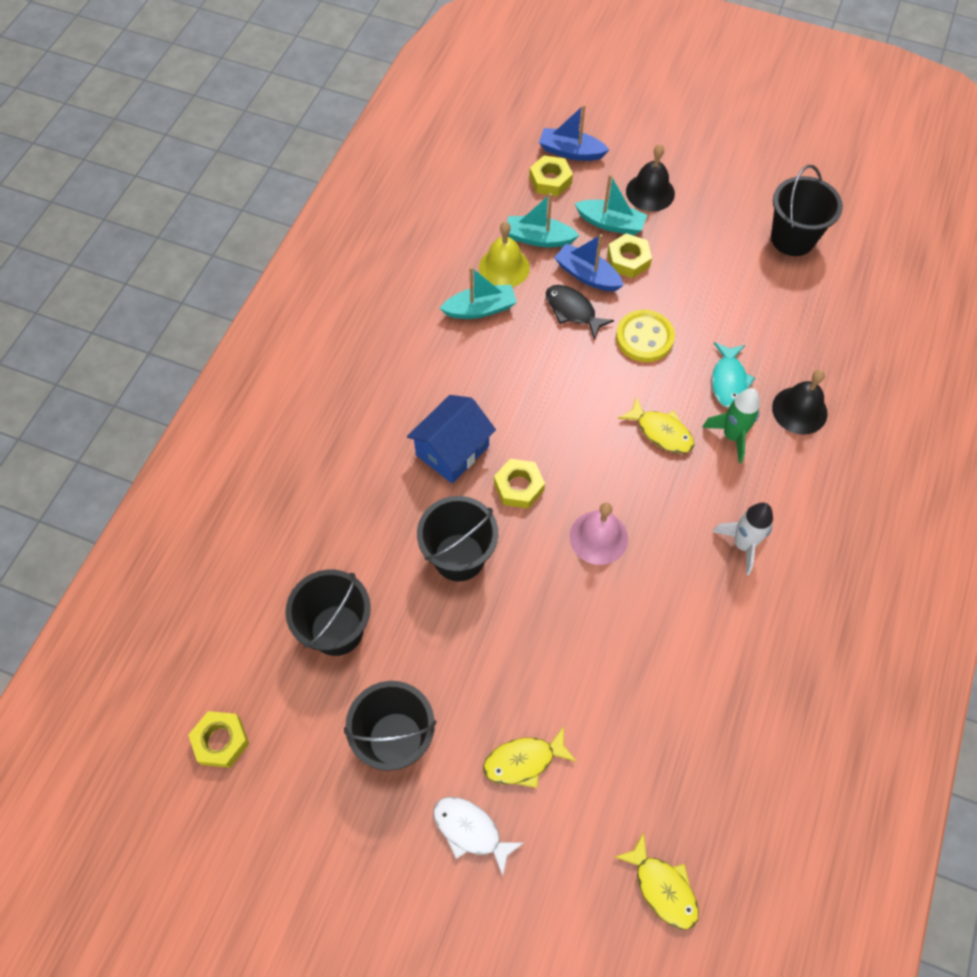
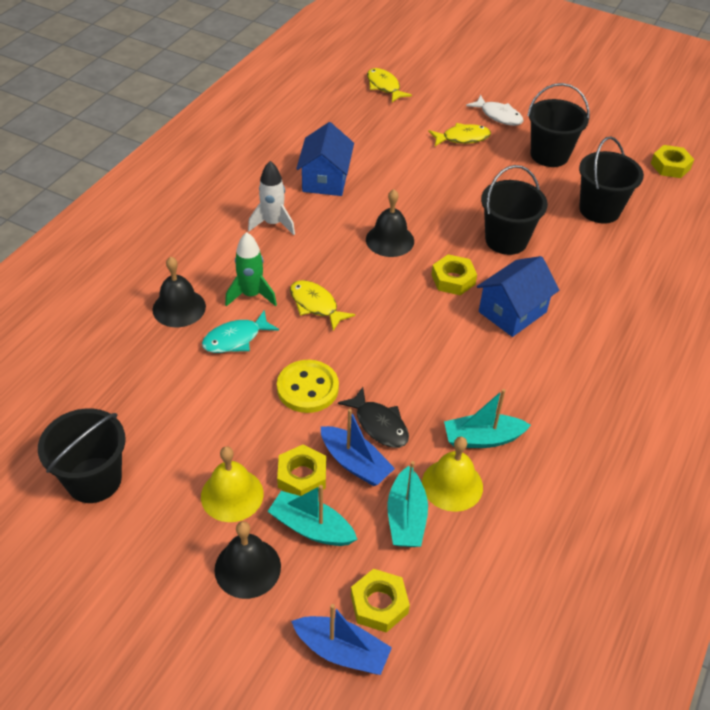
camera: 175 degrees left, 15 degrees down
turquoise boat [507,193,579,247] -> turquoise boat turned 75 degrees clockwise [387,461,428,547]
pink bell [569,503,628,565] -> black bell [366,189,414,257]
turquoise fish [712,342,755,408] -> turquoise fish turned 135 degrees counterclockwise [202,310,279,353]
none -> yellow bell [201,446,263,522]
none -> blue house [296,122,354,196]

